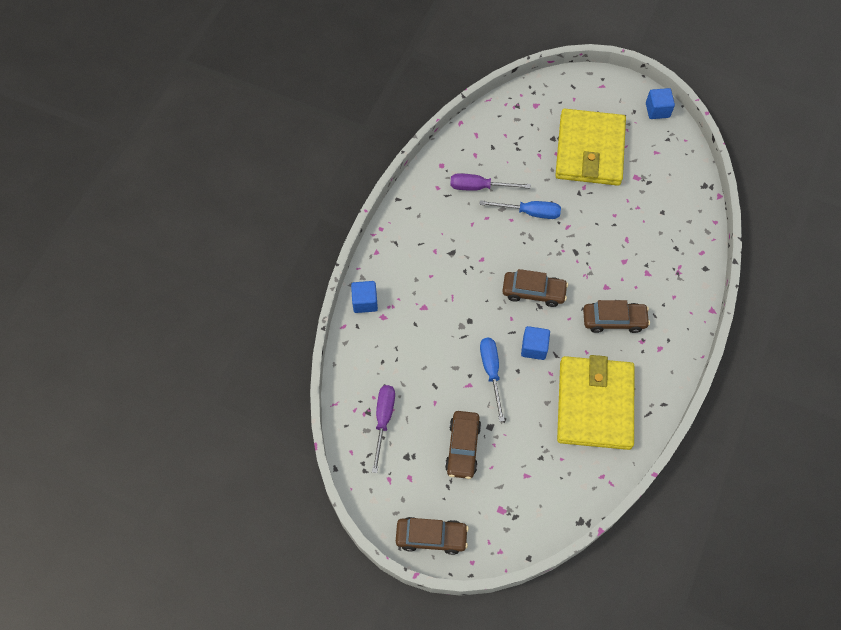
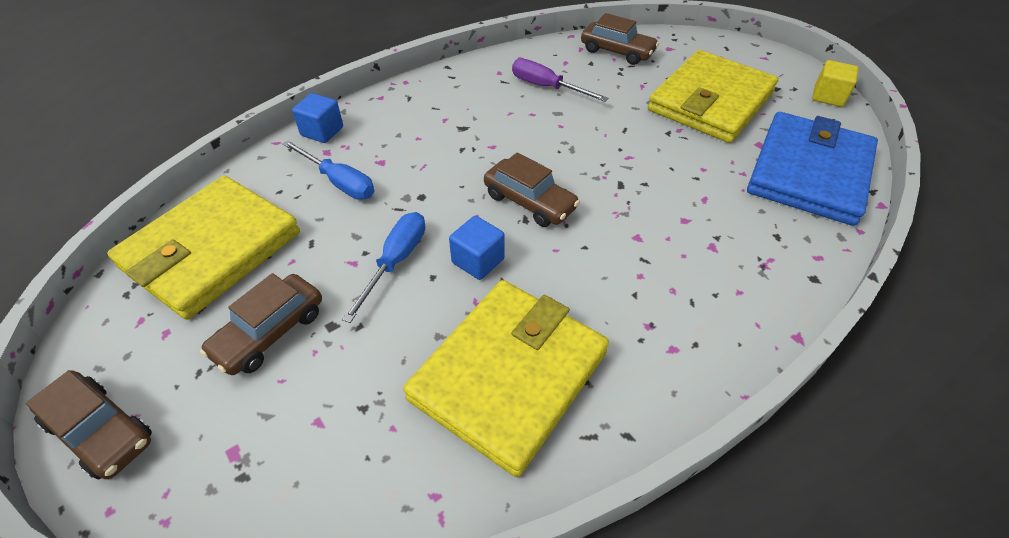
camera: 30 degrees right, 15 degrees down
purple screwdriver [372,385,395,473] -> yellow wallet [107,176,300,320]
blue screwdriver [479,200,561,219] -> blue screwdriver moved to [283,140,374,200]
brown car [583,300,650,333] -> brown car moved to [581,13,659,65]
blue cube [646,88,675,119] -> yellow cube [812,60,859,107]
none -> blue wallet [747,112,878,226]

